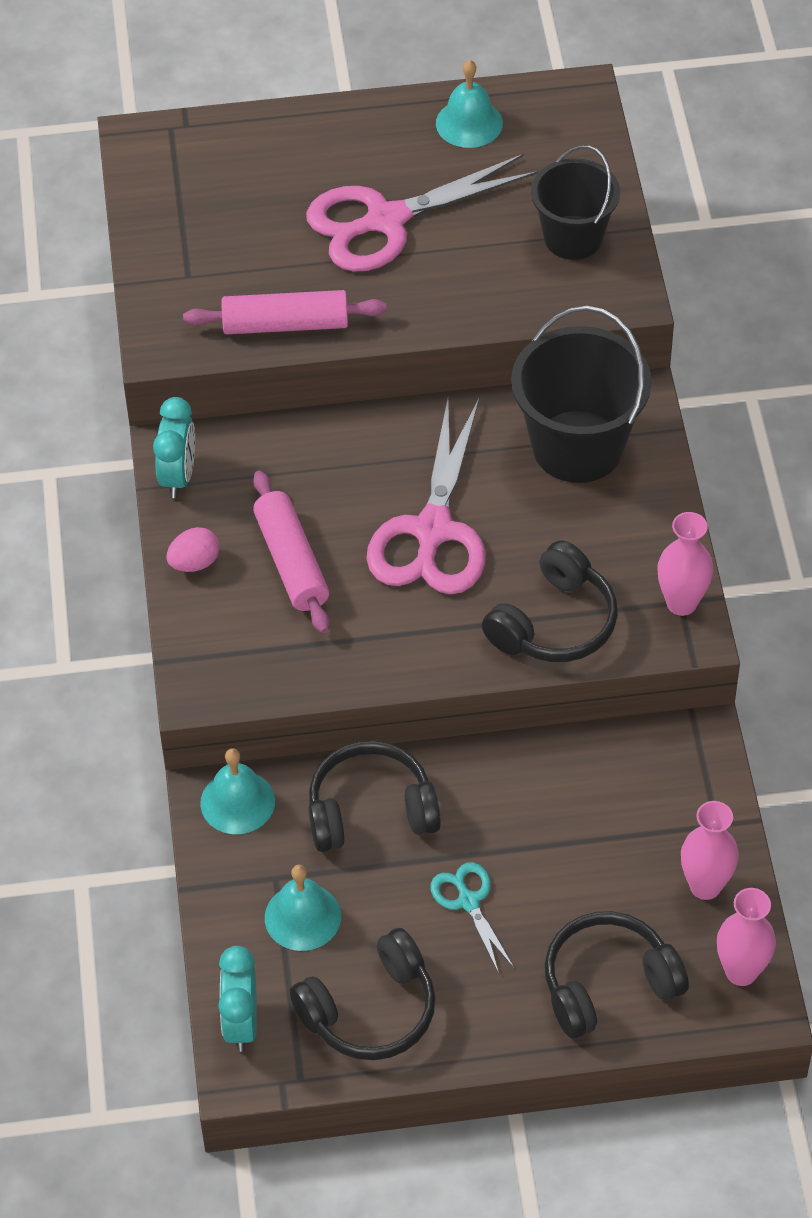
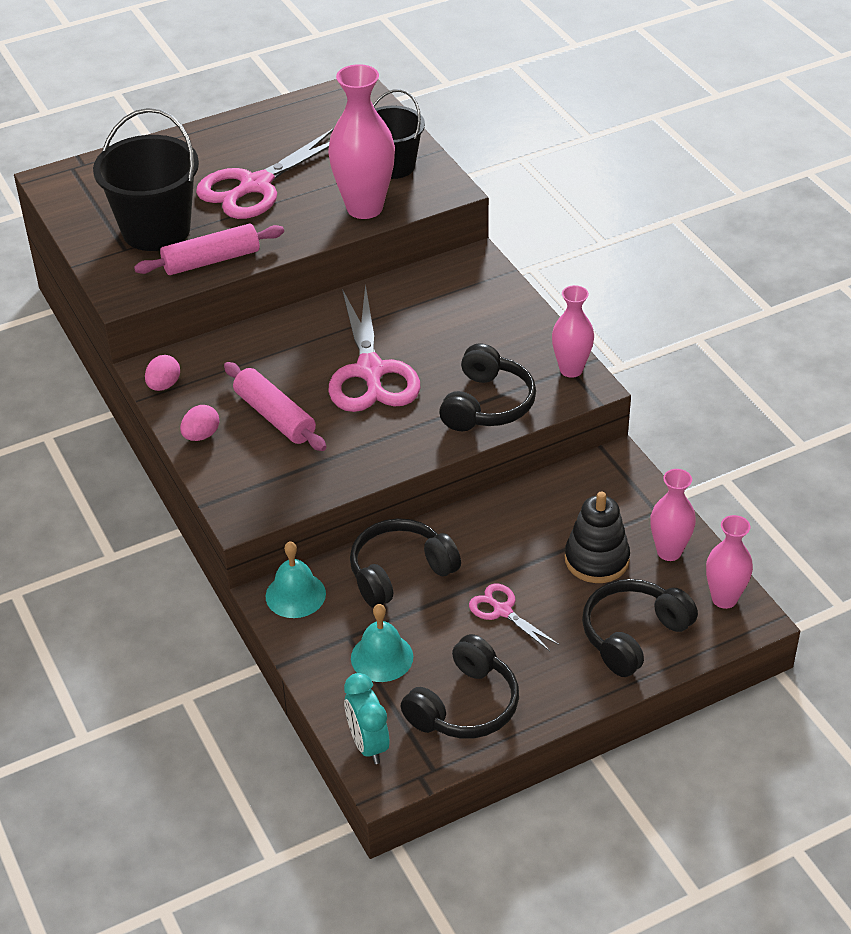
camera: 20 degrees left, 10 degrees down
turquoise clock [153,397,195,498] -> pink egg [145,355,180,391]
turquoise scissors [431,862,514,973] -> pink scissors [469,584,559,651]
turquoise bell [436,60,503,148] -> none
black bucket [511,306,652,483] -> black bucket moved to [93,108,199,251]
none -> pink vase [328,64,395,219]
none -> black stacking toy [565,492,630,583]

